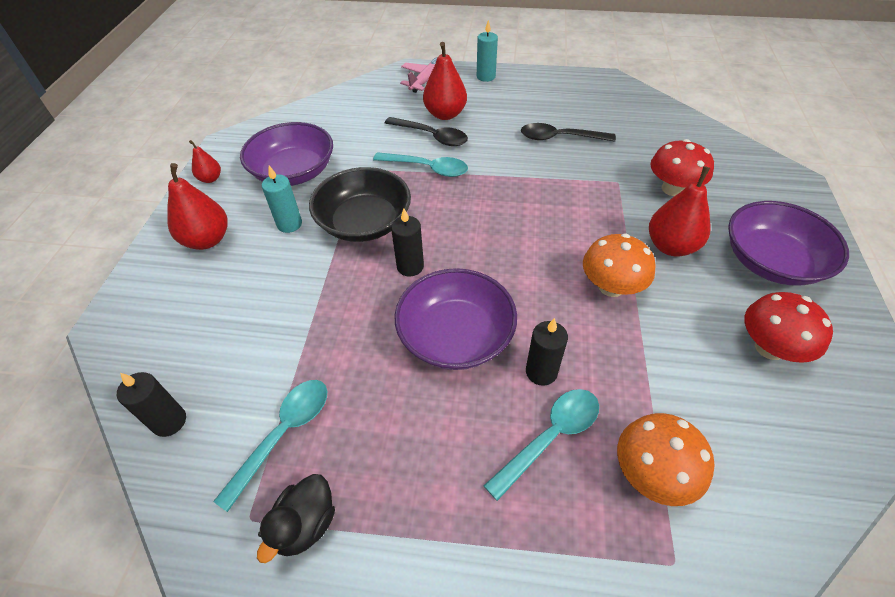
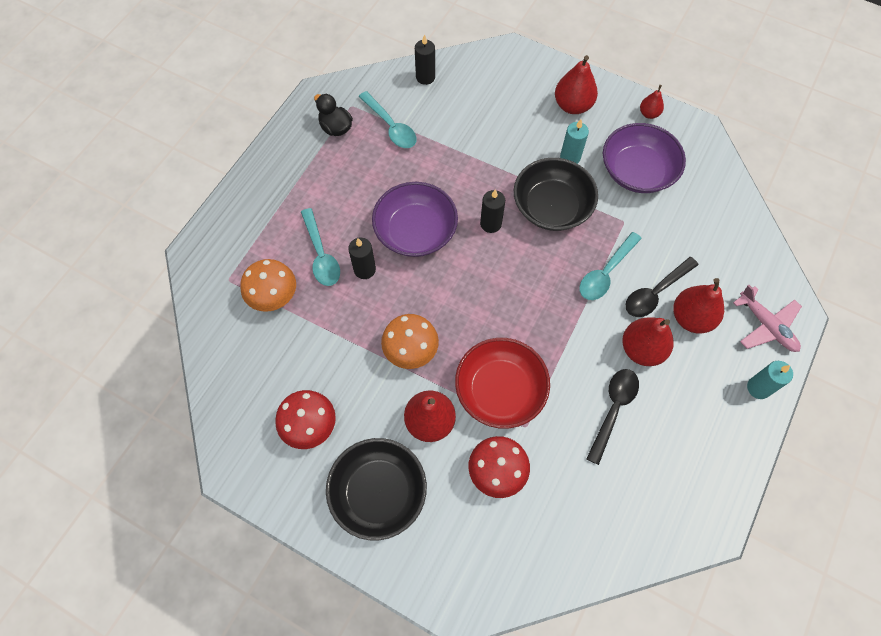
camera: 110 degrees right, 15 degrees up
purple bowl [728,201,849,285] -> black bowl [326,438,427,540]
none -> red bowl [455,338,550,429]
none -> red pear [622,317,674,366]

